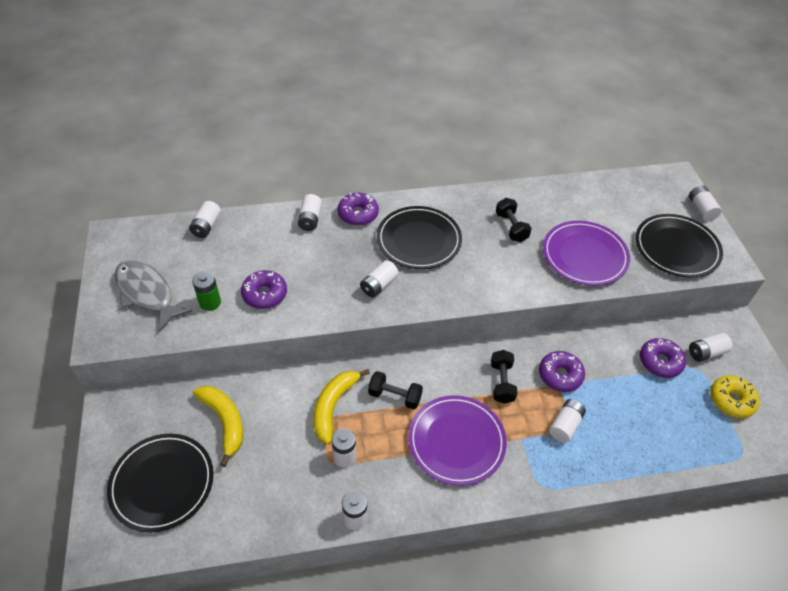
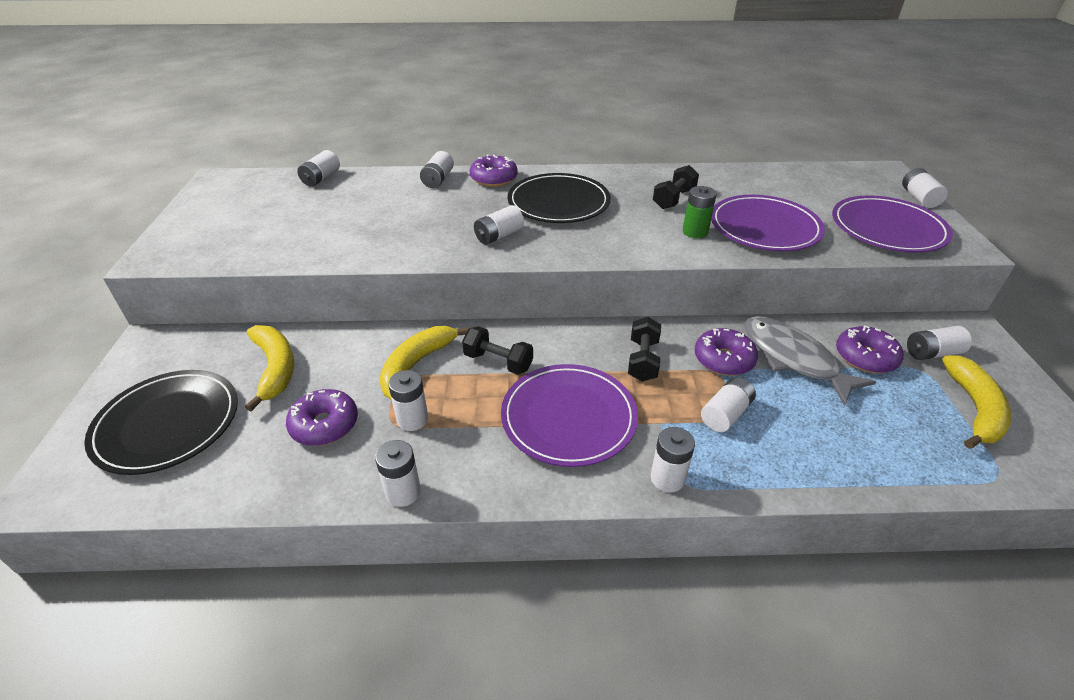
camera: 10 degrees right, 10 degrees down
grey fish [115,260,192,332] -> grey fish moved to [744,316,876,406]
green battery [192,271,221,311] -> green battery moved to [683,186,717,238]
purple donut [241,270,287,309] -> purple donut moved to [286,389,358,446]
black dumbbell [496,198,532,242] -> black dumbbell turned 45 degrees clockwise [653,165,699,209]
black plate [635,214,723,278] -> purple plate [832,195,953,253]
yellow donut [710,376,760,418] -> yellow banana [942,355,1011,449]
none -> white battery [651,427,695,493]

